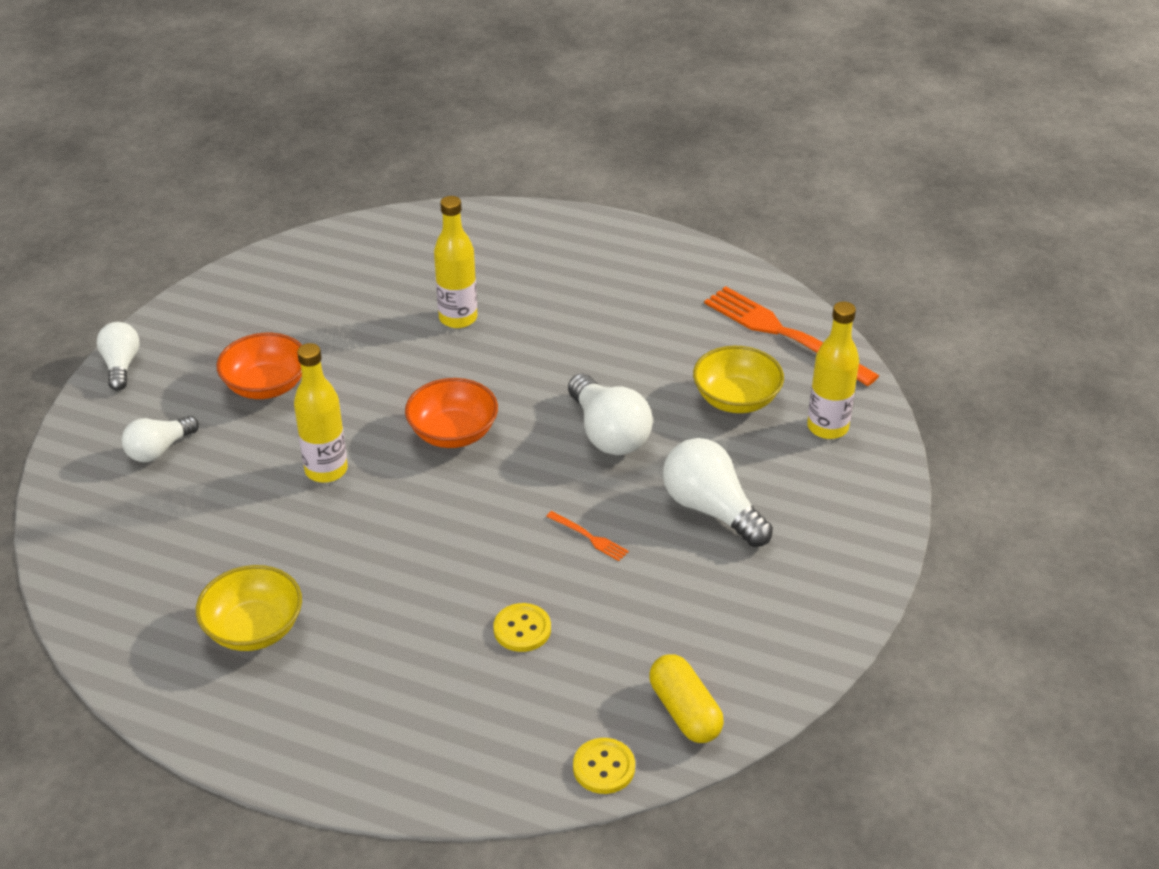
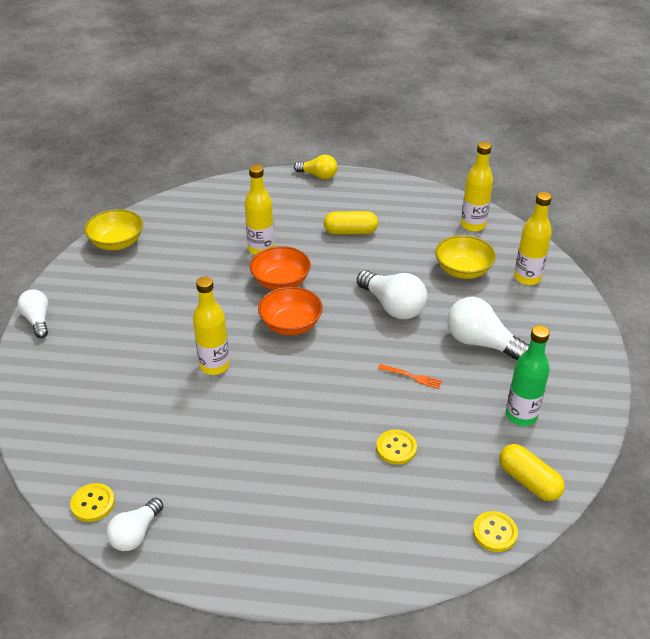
camera: 15 degrees left, 0 degrees up
white light bulb [122,416,199,462] -> white light bulb moved to [106,498,164,551]
yellow bowl [196,565,302,651] -> yellow bowl moved to [84,209,143,250]
orange bowl [217,333,302,399] -> orange bowl moved to [250,246,311,290]
orange fork [704,286,879,386] -> yellow bottle [461,142,493,232]
none -> yellow button [70,483,115,522]
none -> yellow light bulb [294,155,337,179]
none -> yellow capsule [324,211,378,235]
none -> green bottle [506,325,550,426]

